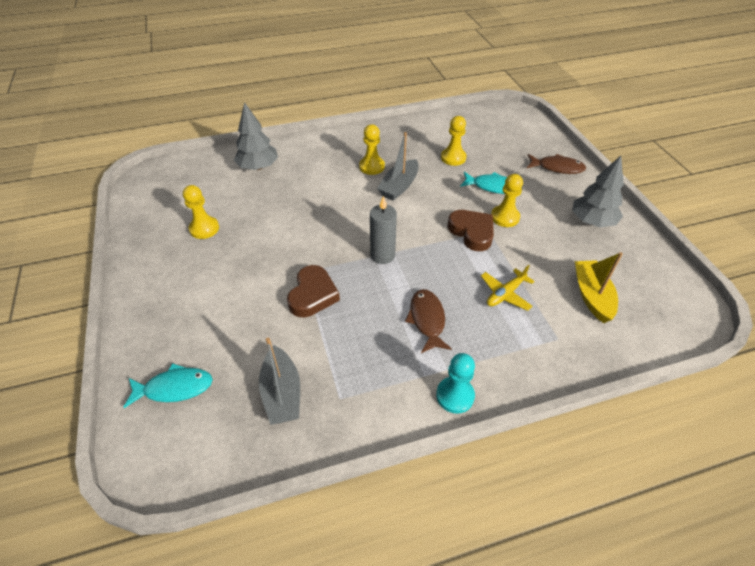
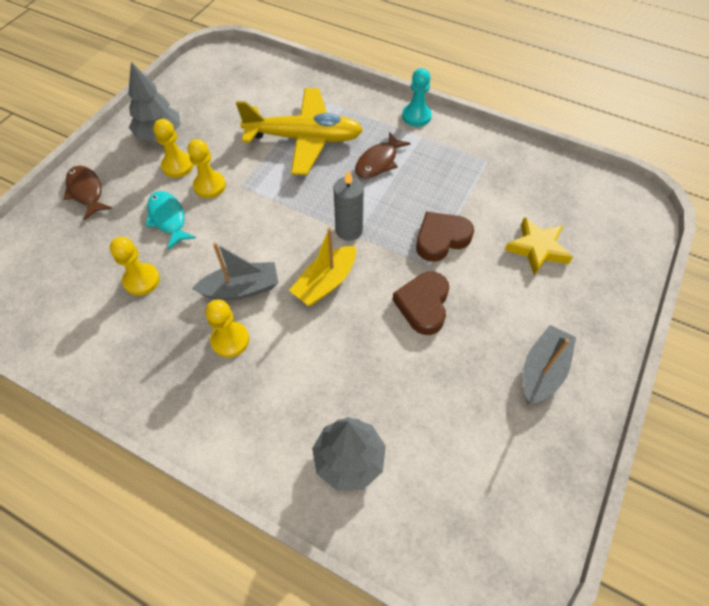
camera: 135 degrees left, 10 degrees up
turquoise fish [124,363,213,408] -> none
yellow pawn [183,185,219,239] -> yellow pawn moved to [153,119,194,178]
grey boat [259,337,300,425] -> grey boat moved to [523,325,576,404]
brown heart [448,210,494,251] -> brown heart moved to [393,272,449,335]
yellow plane [481,265,535,311] -> yellow plane [236,88,363,175], size x2.17
yellow boat [575,252,623,323] -> yellow boat moved to [289,228,356,306]
none -> yellow star [505,217,573,275]

